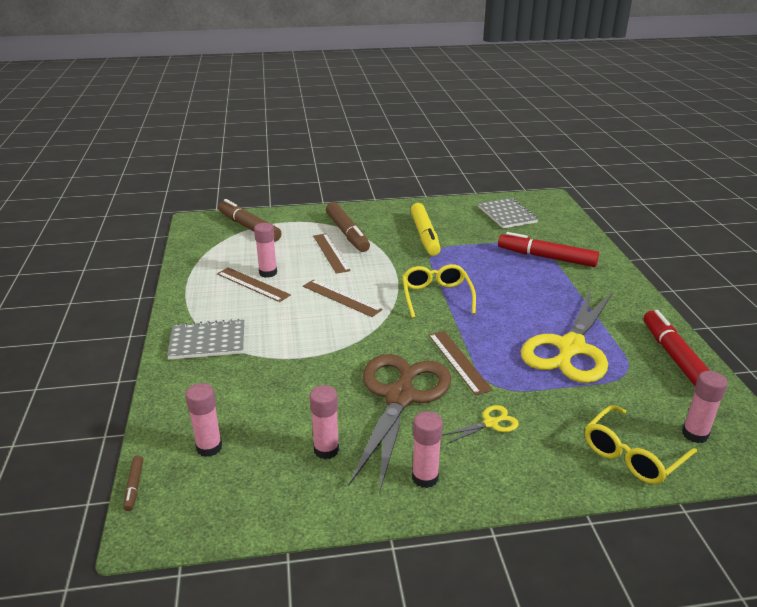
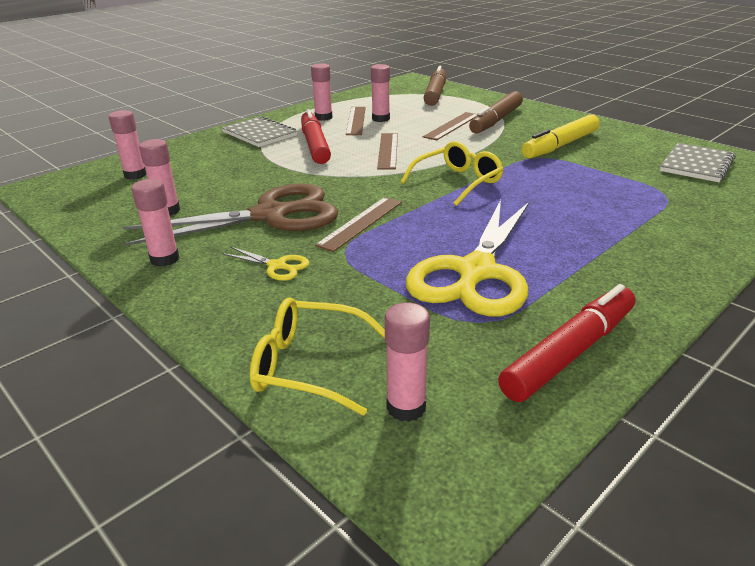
camera: 55 degrees right, 0 degrees up
brown marker [123,456,143,511] -> none
red marker [498,232,599,267] -> red marker moved to [301,109,331,164]
yellow scissors [521,289,613,383] -> yellow scissors turned 60 degrees counterclockwise [406,200,530,316]
none -> pink glue stick [311,63,332,121]

